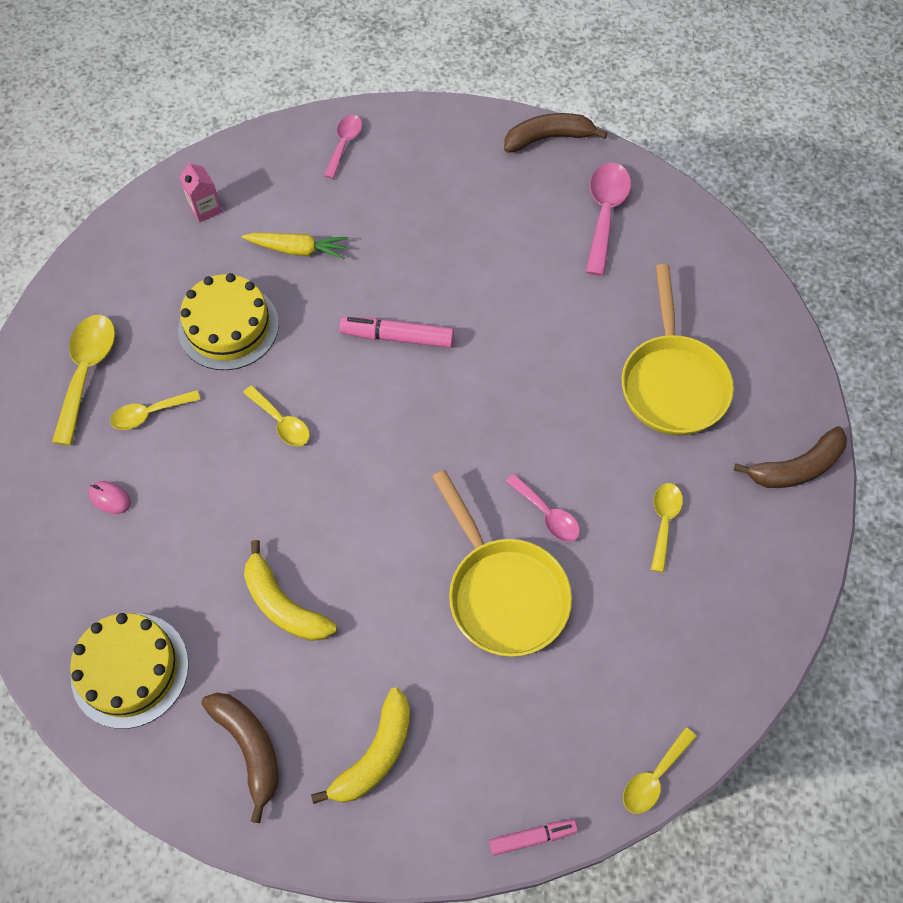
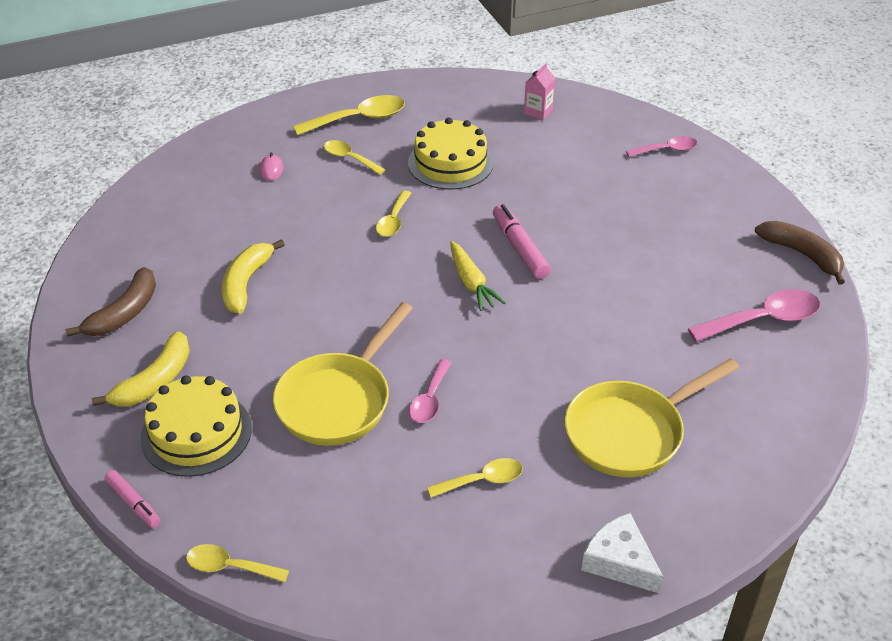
camera: 60 degrees right, 20 degrees down
yellow cake [70,613,189,729] -> yellow cake moved to [141,375,252,477]
yellow carrot [242,233,349,260] -> yellow carrot moved to [450,241,505,311]
yellow banana [311,687,410,804] -> yellow banana turned 60 degrees counterclockwise [92,331,190,407]
brown banana [734,426,847,488] -> white cheese [581,513,663,594]

